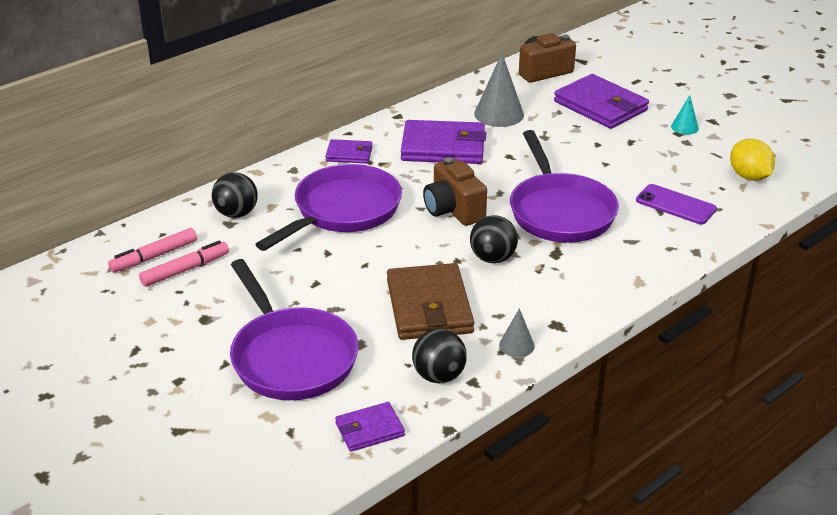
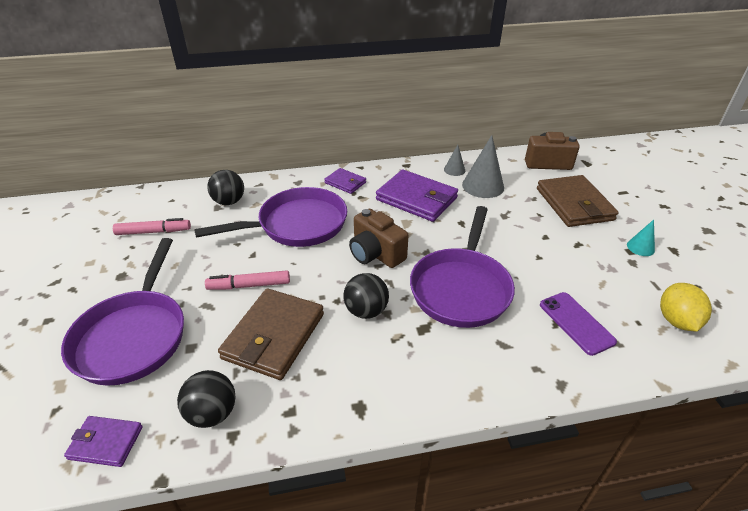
camera: 30 degrees right, 5 degrees up
pink marker [108,228,197,273] -> pink marker moved to [205,270,290,290]
brown camera [423,157,487,226] -> brown camera turned 45 degrees counterclockwise [349,209,409,268]
grey cone [499,308,535,357] -> grey cone moved to [444,145,465,176]
purple wallet [554,74,649,129] -> brown wallet [537,175,619,227]

